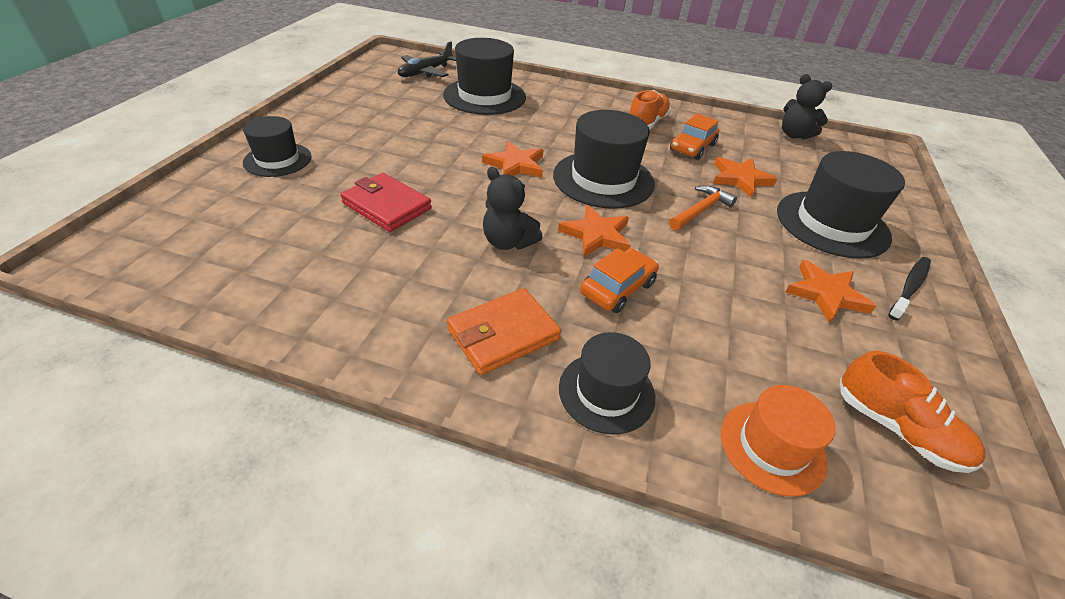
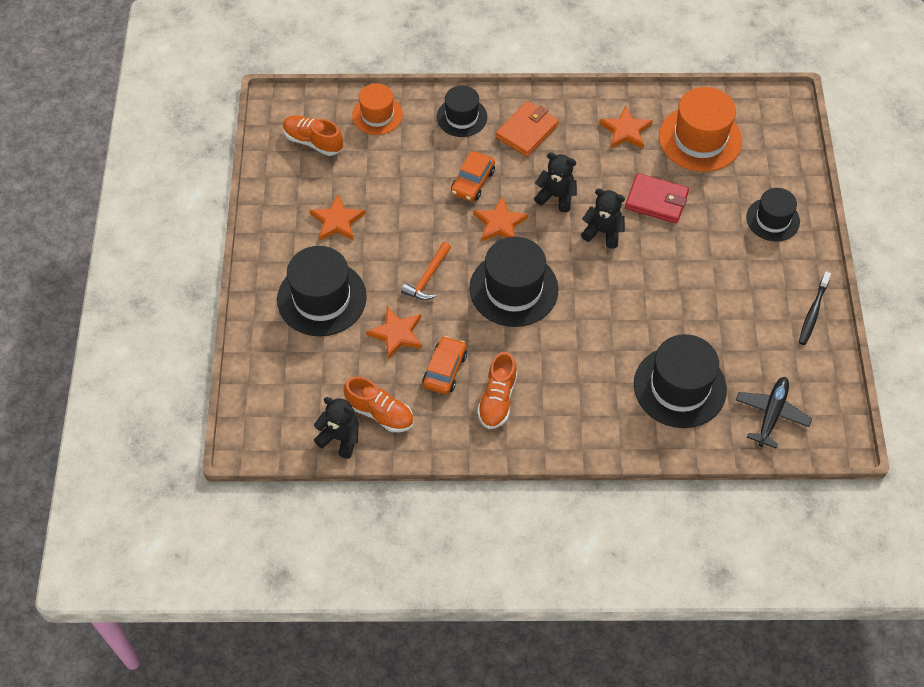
camera: 165 degrees right, 15 degrees up
orange star [482,141,543,177] -> orange star moved to [599,105,653,149]
black toothbrush [888,257,931,321] -> black toothbrush moved to [799,272,831,345]
none -> orange shoe [344,376,414,432]
none -> black teddy bear [581,189,625,249]
none -> orange hat [659,87,742,172]

